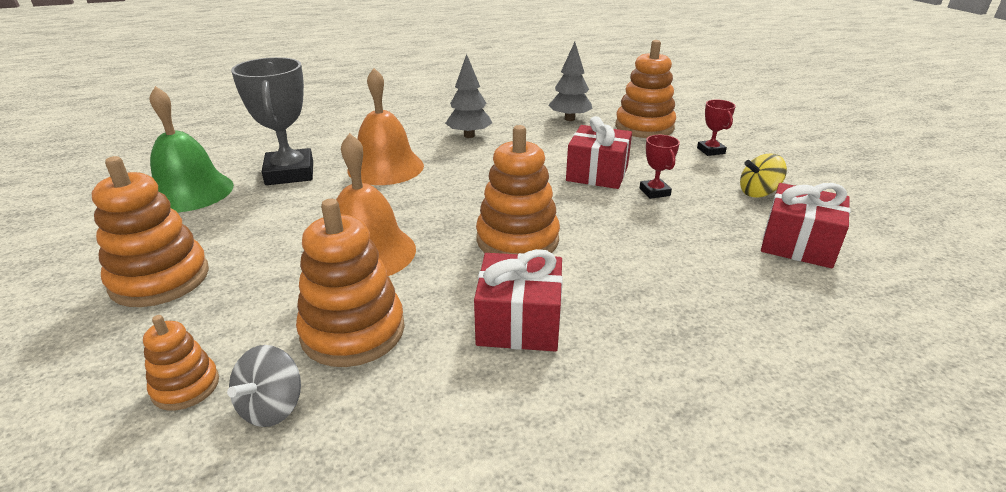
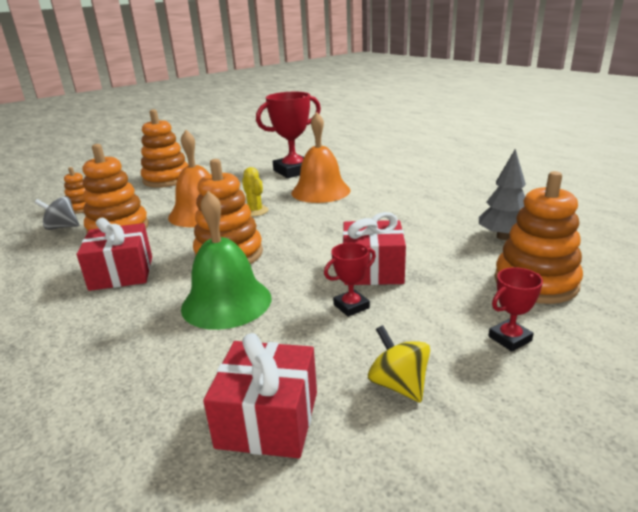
camera: 75 degrees right, 5 degrees down
green bell [150,86,234,213] -> green bell moved to [181,191,271,330]
grey trophy [231,57,313,185] -> red trophy [256,92,321,178]
grey tree [445,54,492,138] -> none
none -> yellow cactus [242,167,269,216]

